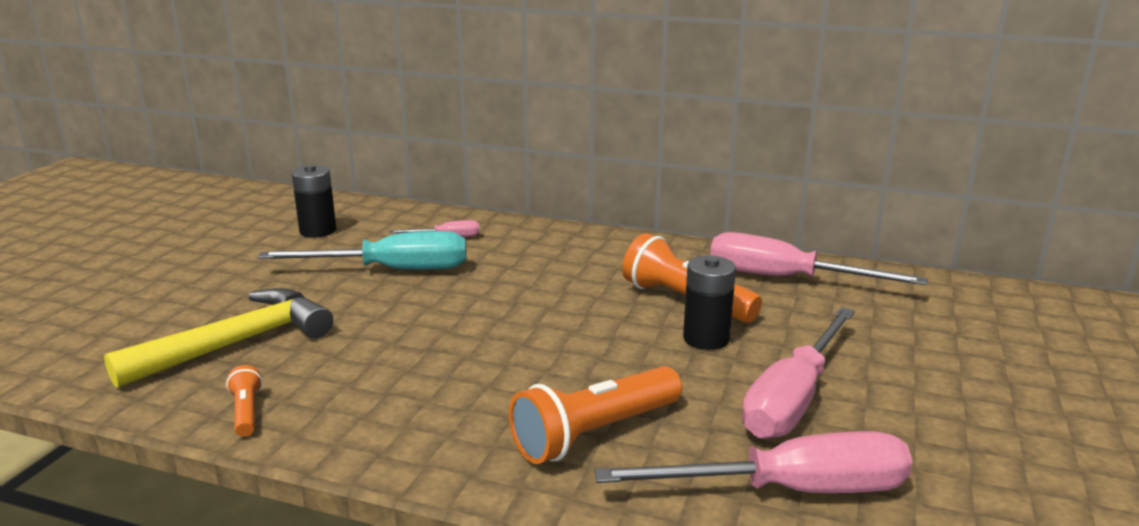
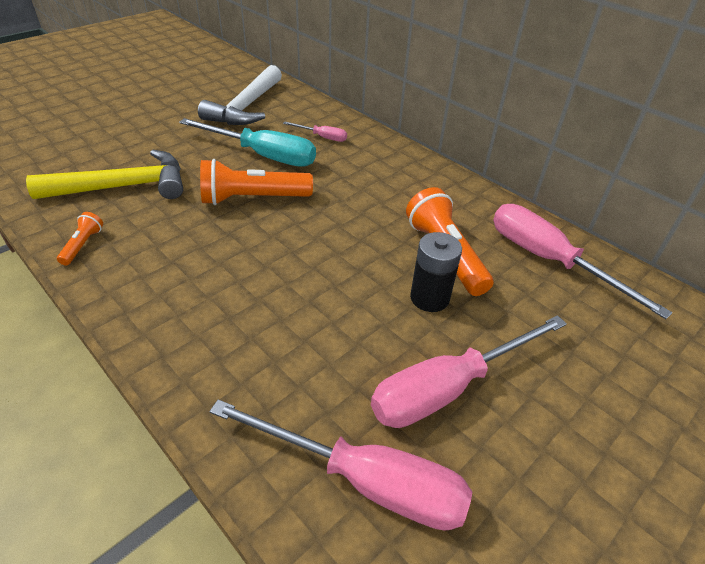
camera: 25 degrees right, 20 degrees up
black battery [291,164,336,238] -> white hammer [198,65,282,125]
orange flashlight [509,366,682,464] -> orange flashlight moved to [200,159,313,205]

